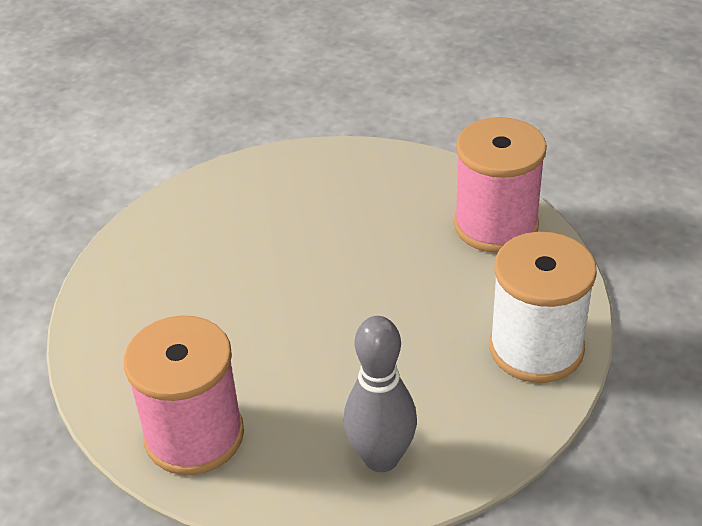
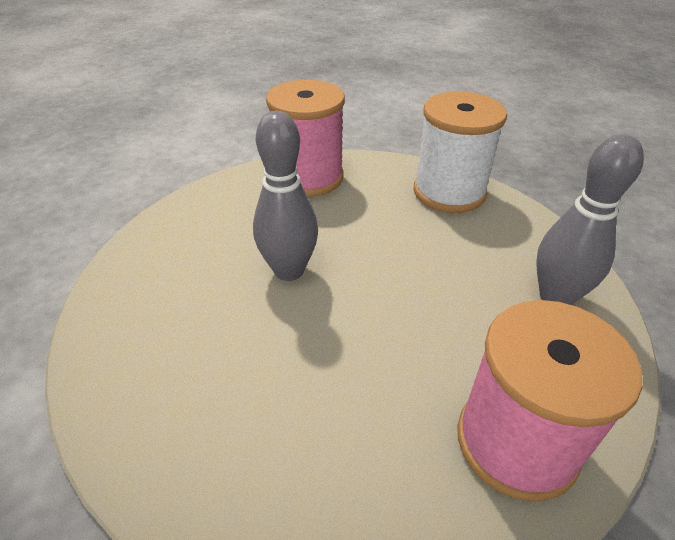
camera: 75 degrees left, 0 degrees up
none -> grey bowling pin [253,111,318,281]

